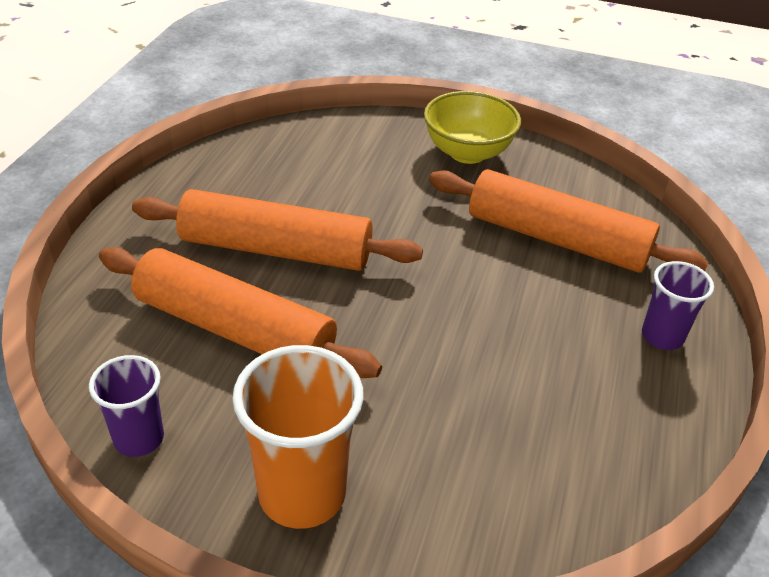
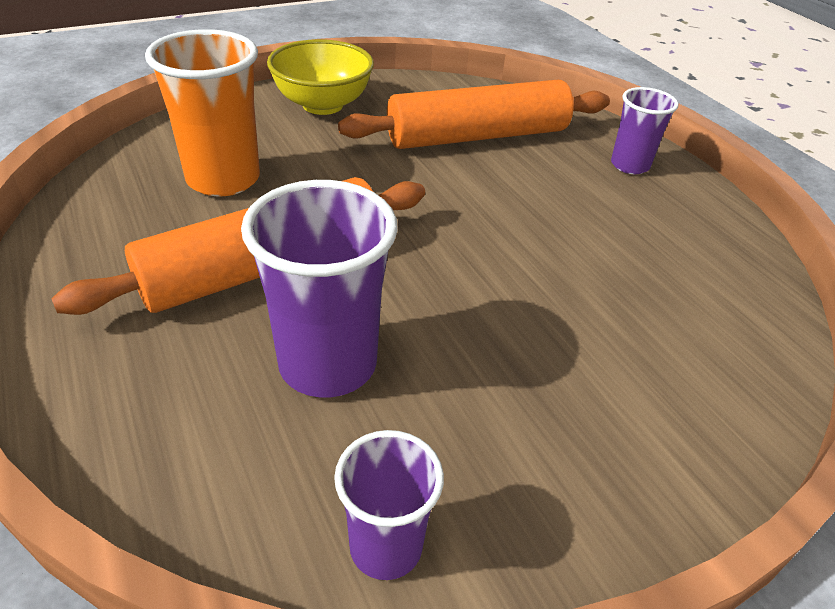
camera: 45 degrees left, 0 degrees up
orange rolling pin [99,247,382,378] -> purple cup [241,180,398,398]
orange cup [232,345,364,529] -> orange cup moved to [145,29,260,197]

